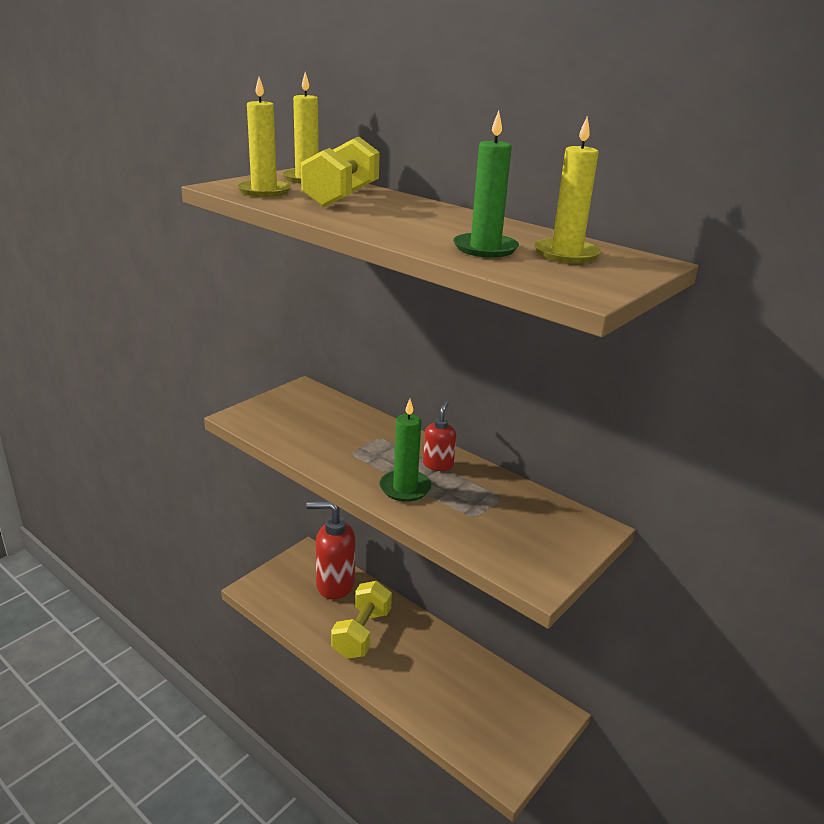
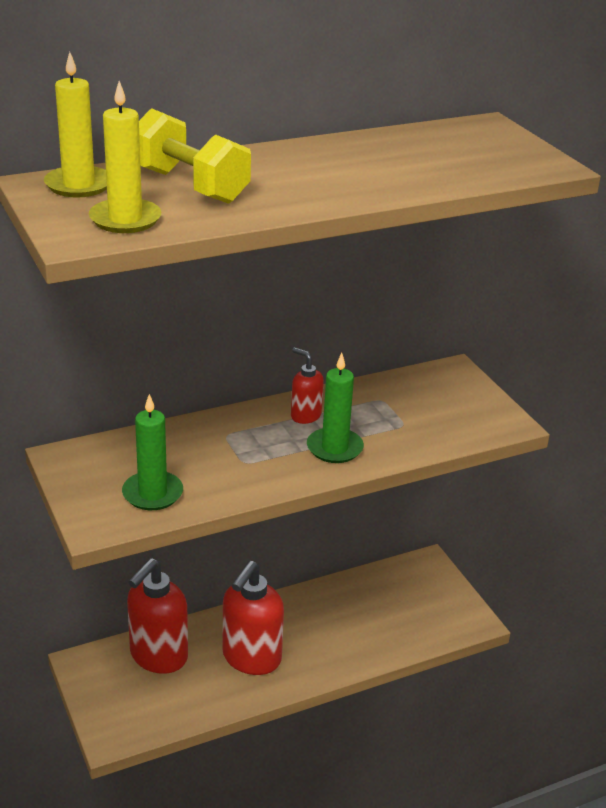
camera: 65 degrees left, 5 degrees up
yellow dumbbell [331,581,392,659] -> red soap dispenser [223,561,284,675]
green candle [453,111,519,258] -> green candle moved to [122,394,183,510]
yellow candle [534,117,601,263] -> none

